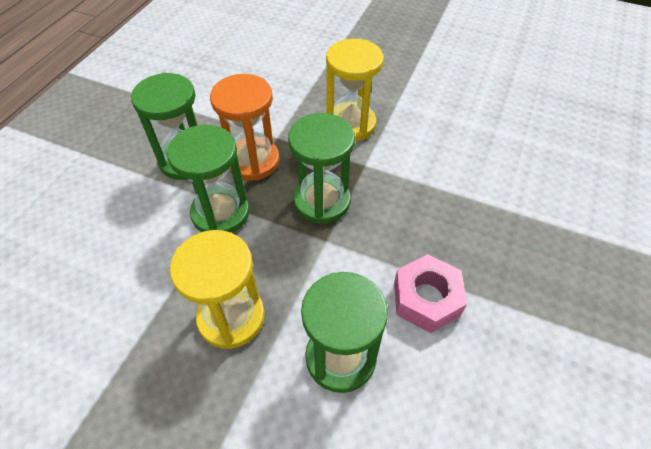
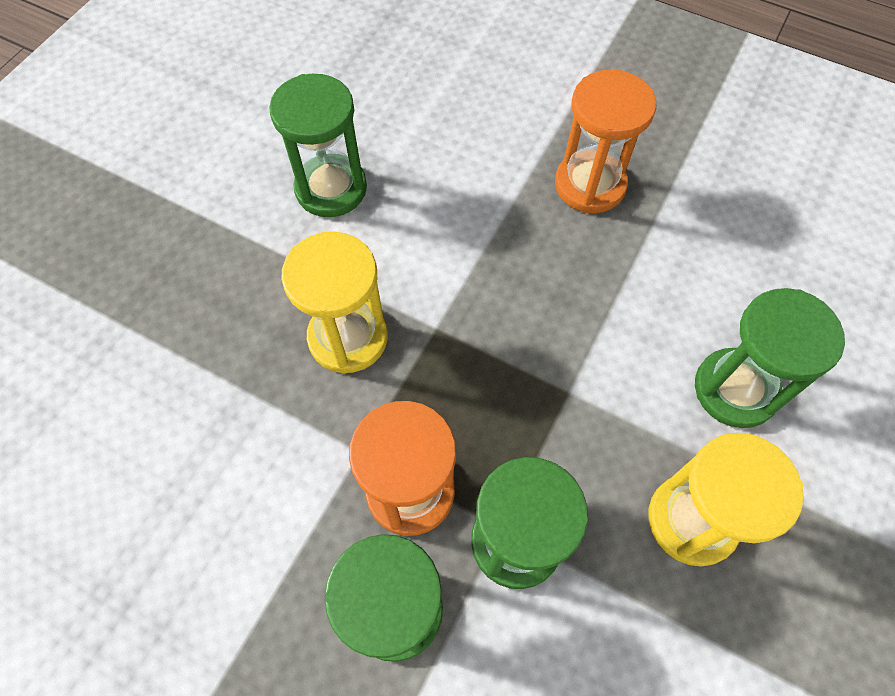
camera: 85 degrees left, 10 degrees up
green hourglass [288,113,355,224] -> green hourglass moved to [269,74,367,217]
pink nut [394,254,467,333] -> none
none -> orange hourglass [555,69,656,213]

